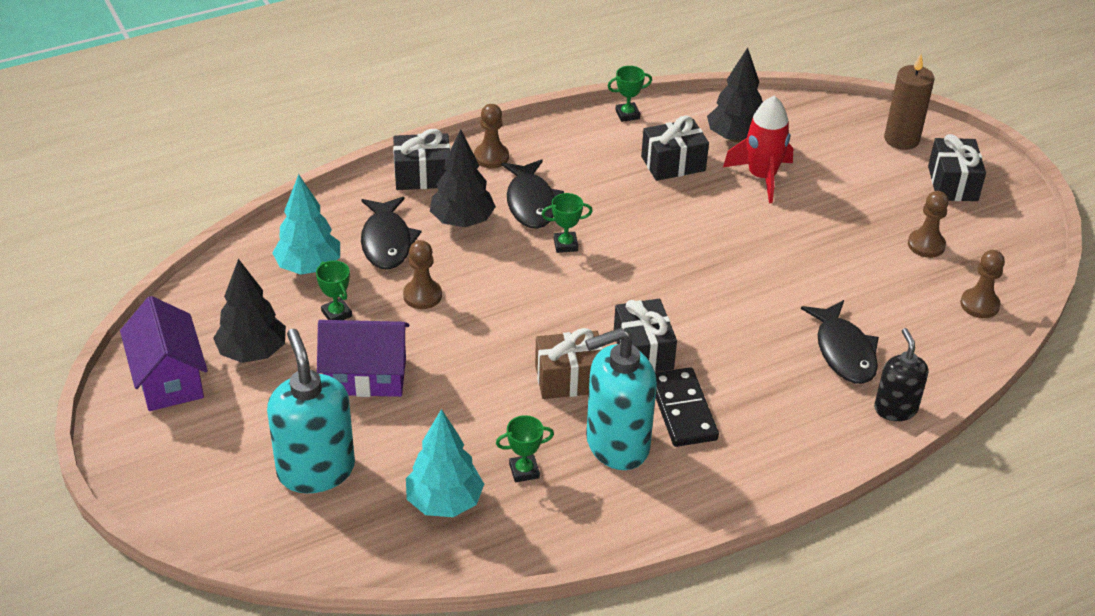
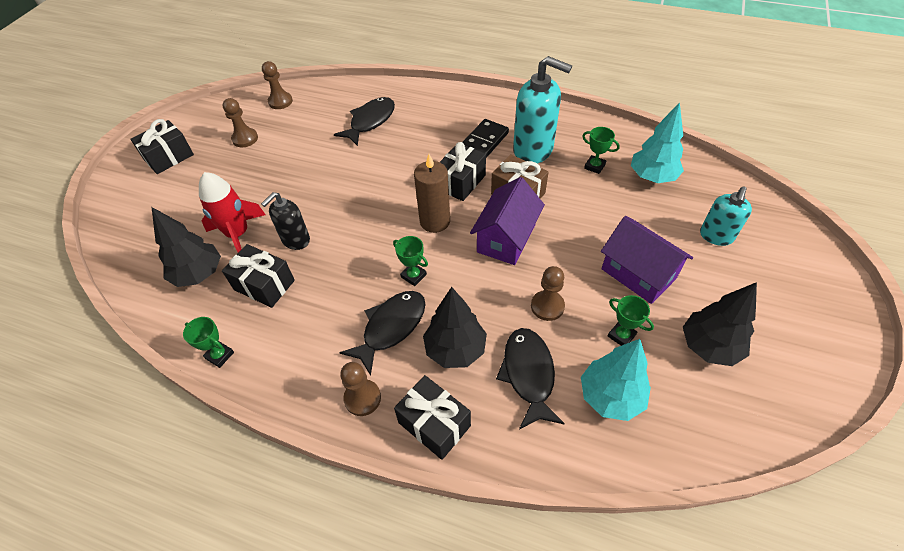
camera: 130 degrees left, 10 degrees up
purple house [120,296,208,411] -> purple house moved to [470,177,545,265]
turquoise soap dispenser [267,329,355,493] -> turquoise soap dispenser [700,187,752,246], size x0.60
green trophy [316,261,352,320] -> green trophy turned 60 degrees counterclockwise [608,295,654,346]
black fish [361,197,421,270] -> black fish turned 45 degrees counterclockwise [496,328,565,429]
black soap dispenser [874,328,928,421] -> black soap dispenser moved to [261,192,310,250]
brown candle [884,54,935,150] -> brown candle moved to [414,154,450,233]

